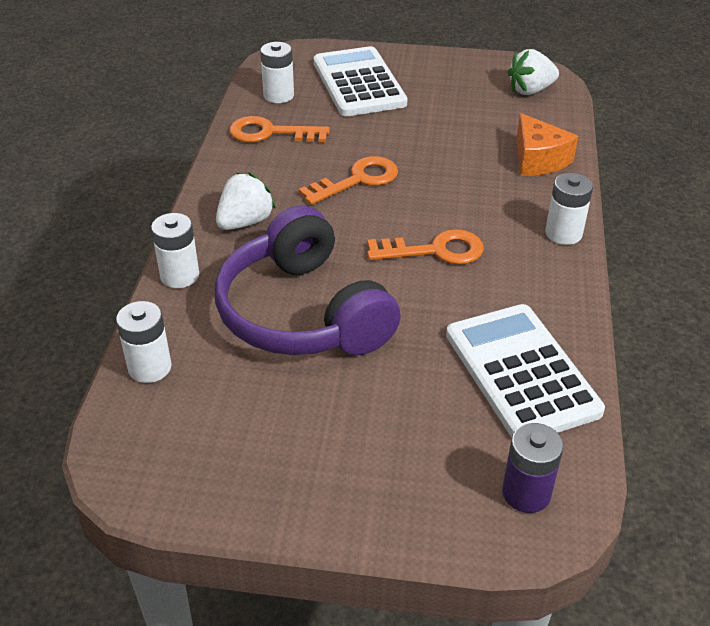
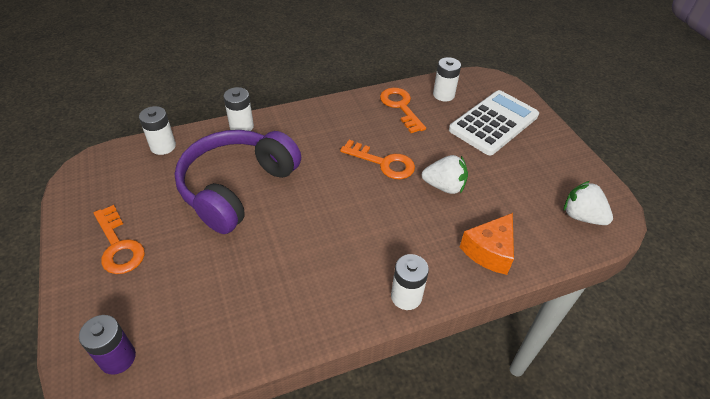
camera: 60 degrees right, 5 degrees up
white strawberry [216,172,276,230] -> white strawberry moved to [422,155,468,194]
orange key [367,229,484,265] -> orange key moved to [94,205,145,274]
white calculator [446,304,605,438] -> none

